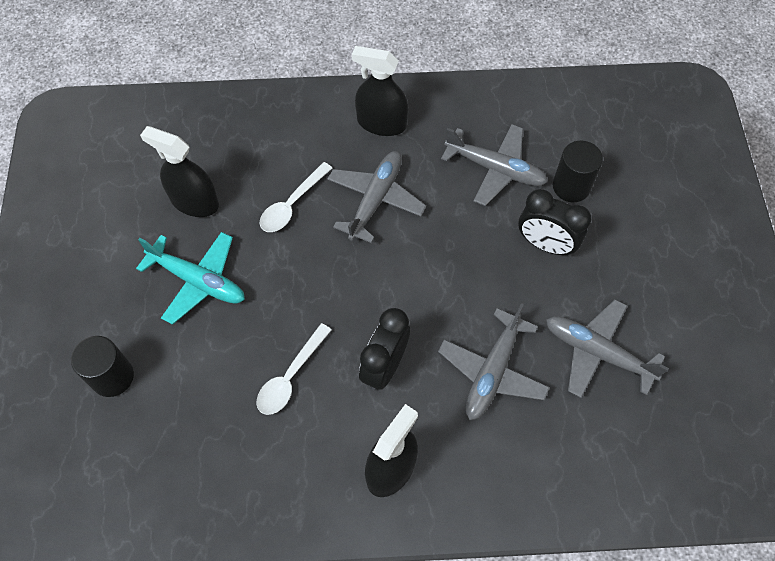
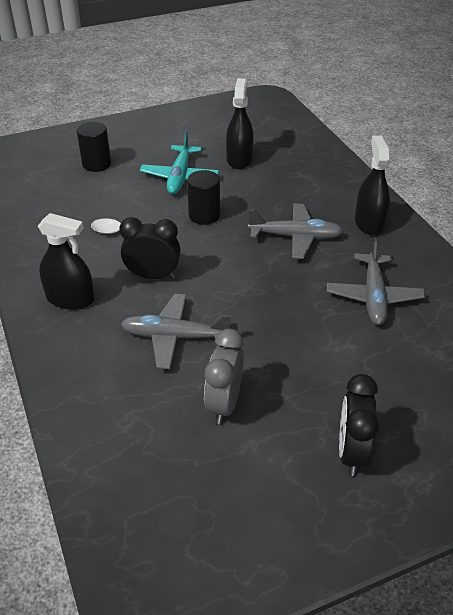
camera: 70 degrees right, 20 degrees down
white spoon [260,162,332,232] -> none
black clock [518,189,591,256] -> black clock moved to [339,374,379,476]
grey plane [546,300,669,398] -> grey clock [204,328,244,424]
black cylinder [553,141,603,202] -> black cylinder moved to [187,170,220,225]

